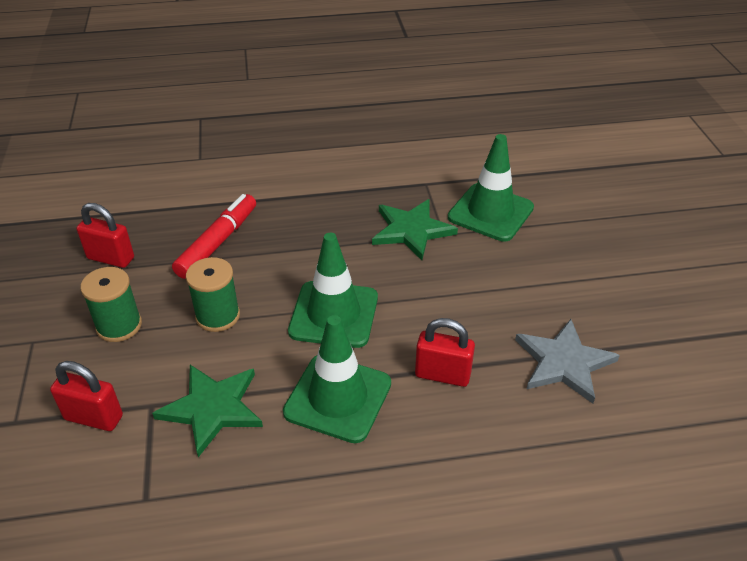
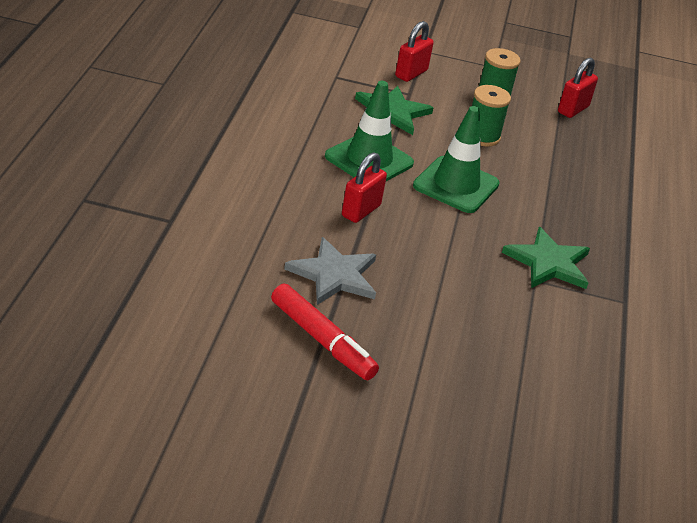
camera: 105 degrees right, 5 degrees down
red marker [172,194,256,279] -> red marker moved to [271,284,379,380]
green traffic cone [448,134,534,242] -> none

